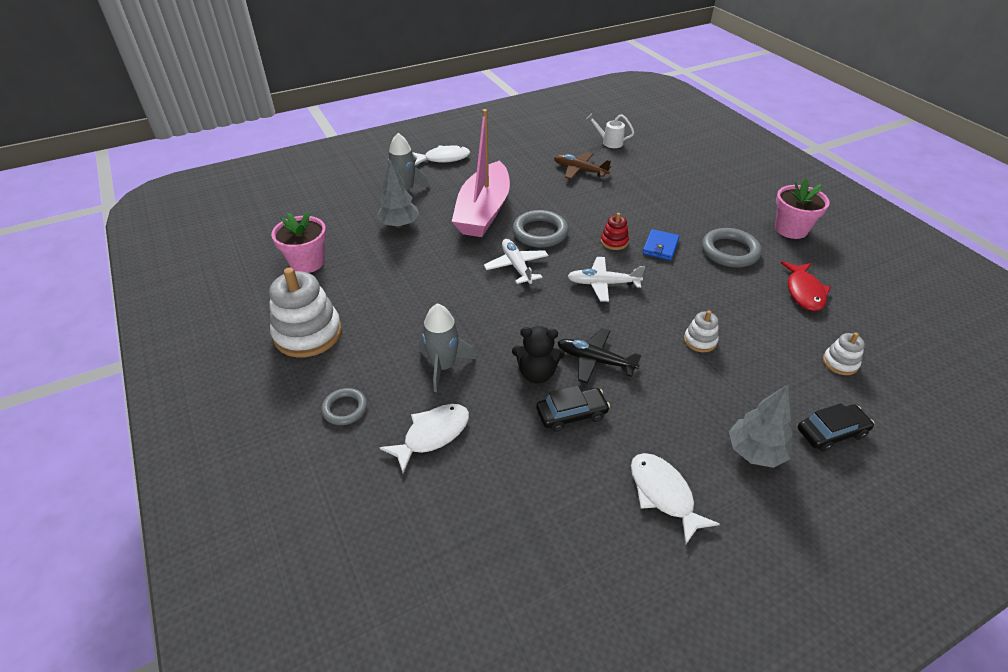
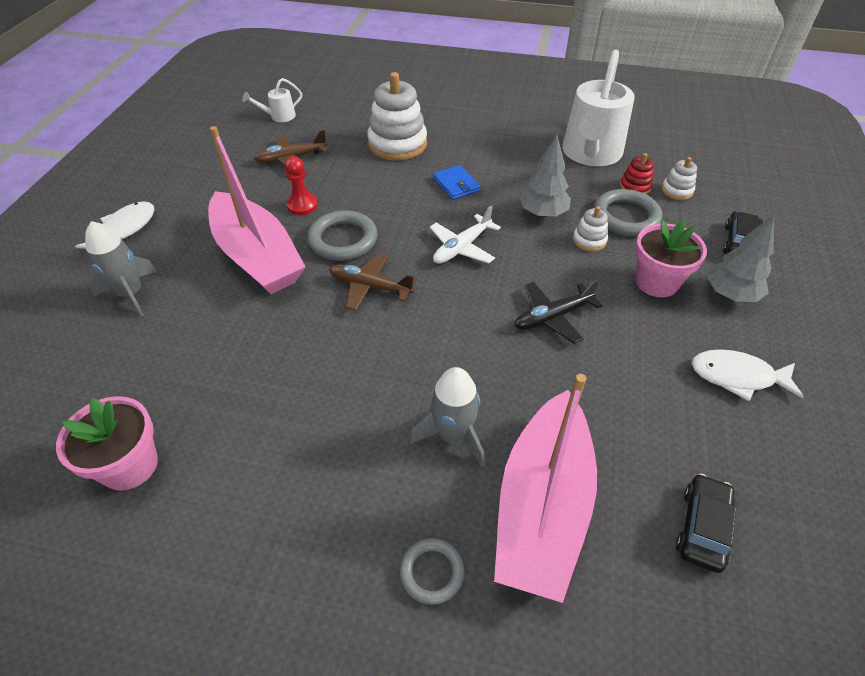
camera: 50 degrees left, 5 degrees up
white stacking toy [269,268,342,358] -> white stacking toy moved to [367,72,427,161]
grey tree [377,159,419,228] -> grey tree moved to [519,135,571,217]
white fish [380,404,469,473] -> pink boat [494,374,597,603]
white plane [484,239,548,284] -> brown plane [329,252,416,311]
black teddy bear [512,326,565,383] -> none
black car [536,386,610,432] -> black car moved to [676,474,736,573]
red stacking toy [601,213,629,250] -> red stacking toy moved to [620,153,654,195]
grey ring [702,228,762,268] -> grey ring moved to [594,189,662,236]
pink flower pot [775,178,830,239] -> pink flower pot moved to [635,219,707,297]
red fish [781,261,831,311] -> white watering can [562,50,635,166]
none -> red pawn [285,156,318,215]

